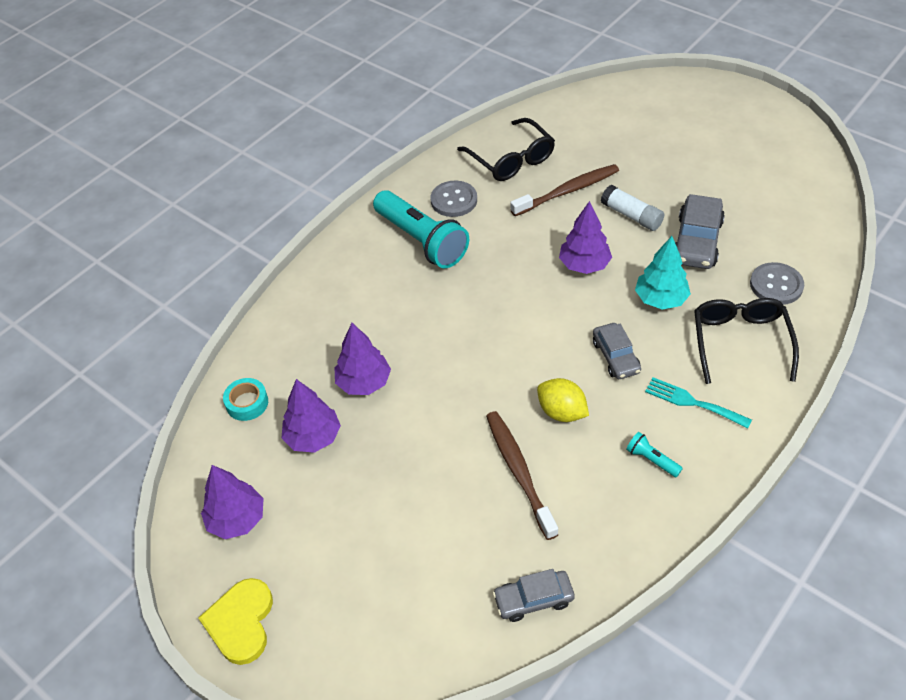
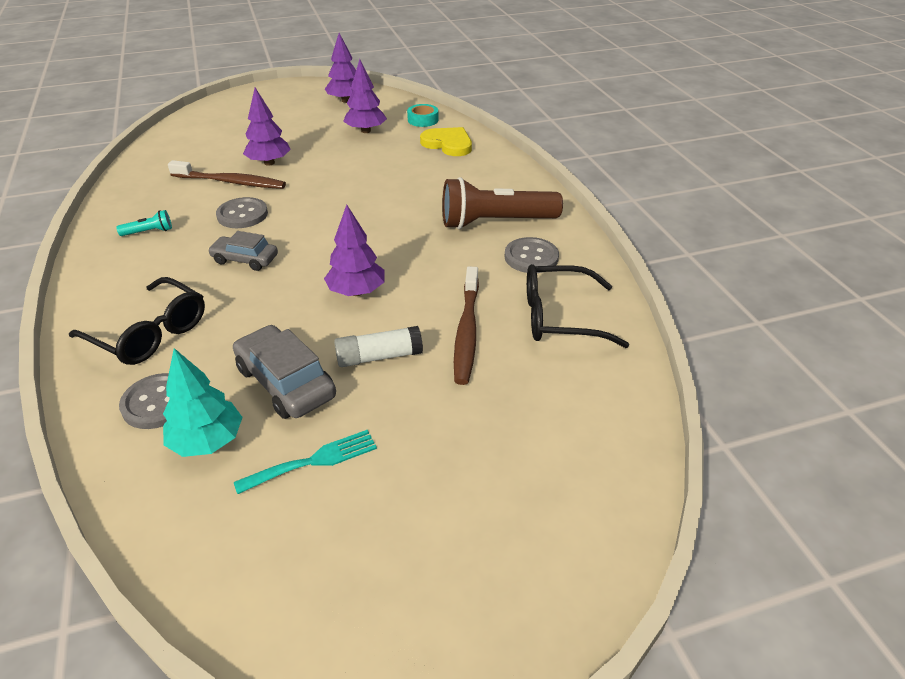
camera: 120 degrees right, 10 degrees down
yellow heart [198,578,273,665] -> yellow heart moved to [420,127,472,156]
purple tree [335,323,391,395] -> purple tree moved to [243,88,291,166]
turquoise flashlight [373,190,469,268] -> brown flashlight [442,177,563,229]
grey car [493,569,575,622] -> none
yellow lemon [537,378,589,422] -> grey button [216,197,268,228]
turquoise tree [635,236,691,310] -> turquoise tree moved to [163,348,243,457]
turquoise fork [645,377,752,429] -> turquoise fork moved to [234,430,377,494]

